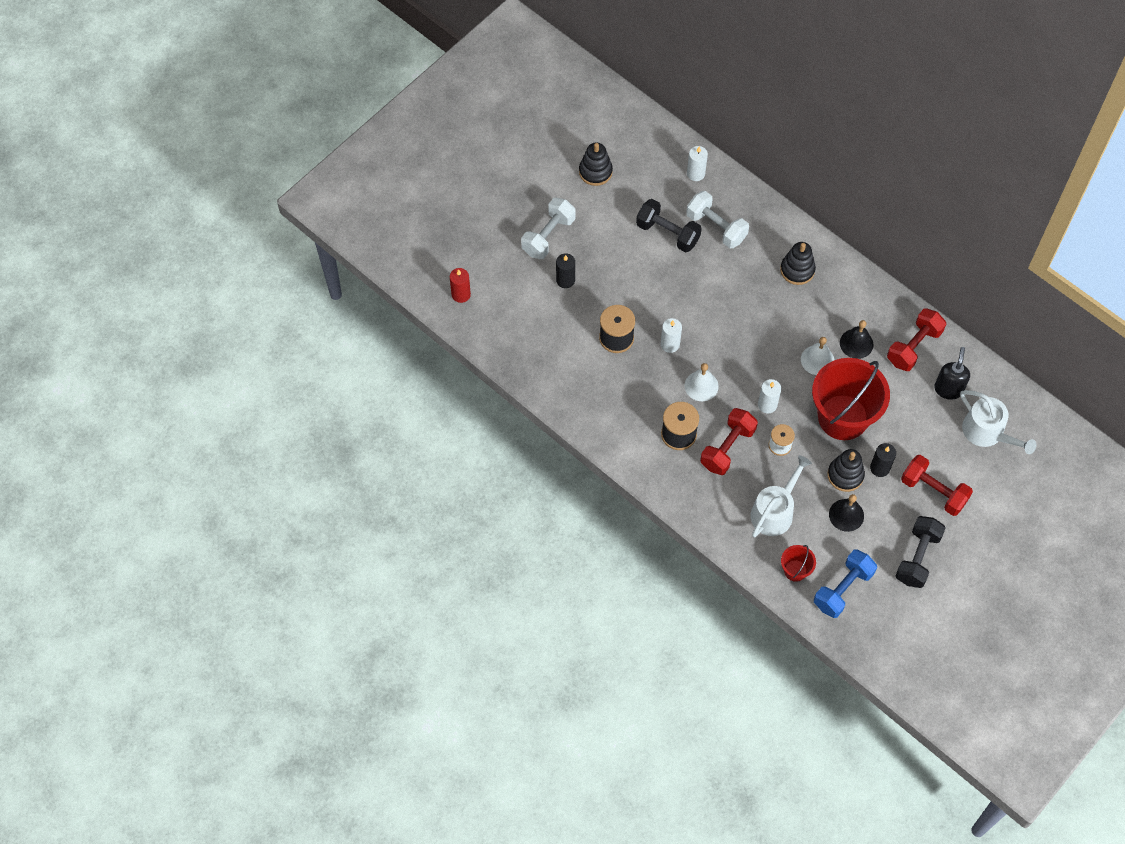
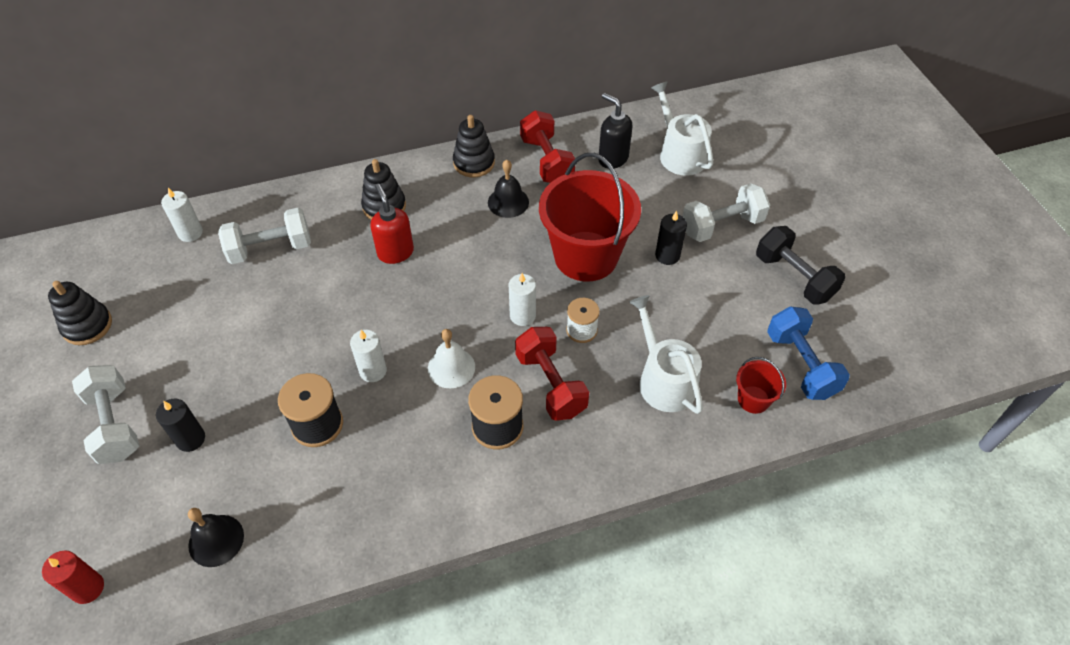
camera: 60 degrees left, 10 degrees down
black dumbbell [636,199,702,253] -> none
white bell [801,337,835,375] -> none
black stacking toy [827,449,865,492] -> black stacking toy moved to [453,115,495,177]
black bell [829,494,864,532] -> black bell moved to [188,508,244,567]
red dumbbell [901,455,973,516] -> white dumbbell [682,183,770,242]
white watering can [960,390,1036,454] -> white watering can turned 105 degrees counterclockwise [651,81,713,176]
none -> red soap dispenser [370,184,414,264]

